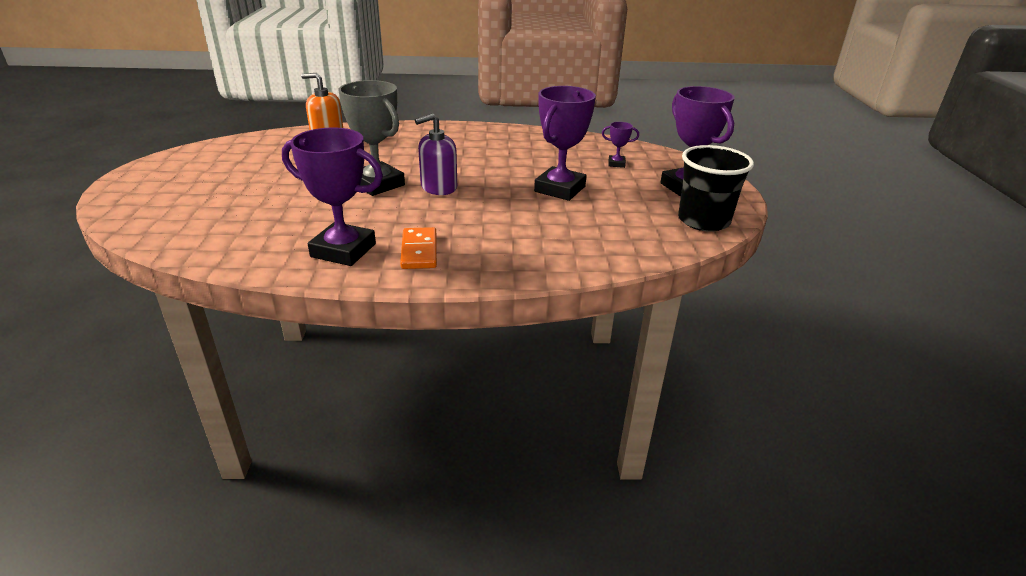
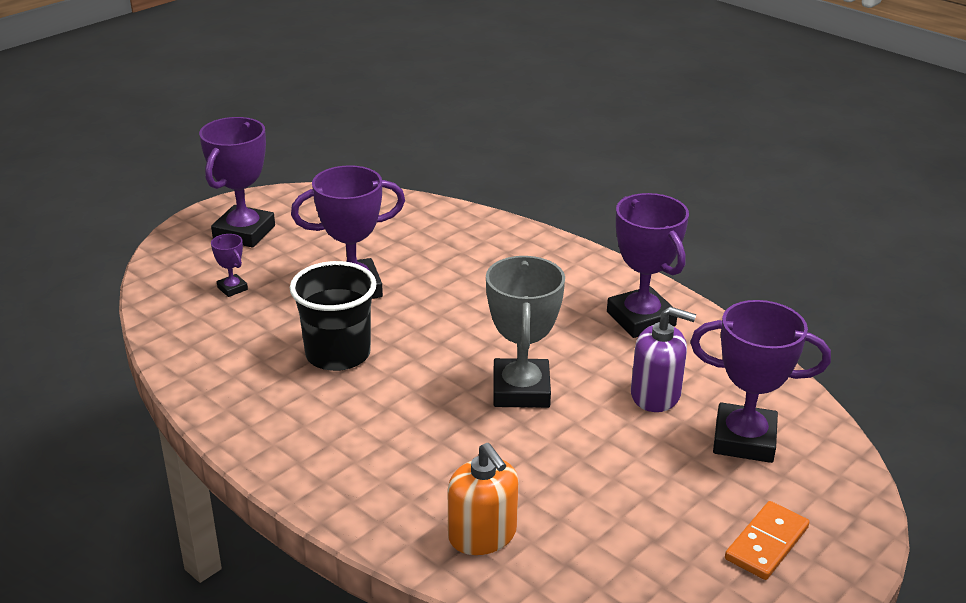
camera: 135 degrees left, 0 degrees up
orange domino [400,227,437,269] -> orange domino moved to [725,501,809,580]
purple soap dispenser [415,114,457,195] -> purple soap dispenser moved to [631,307,696,412]
black cup [678,145,754,232] -> black cup moved to [290,261,377,371]
none -> purple trophy [690,300,831,463]

